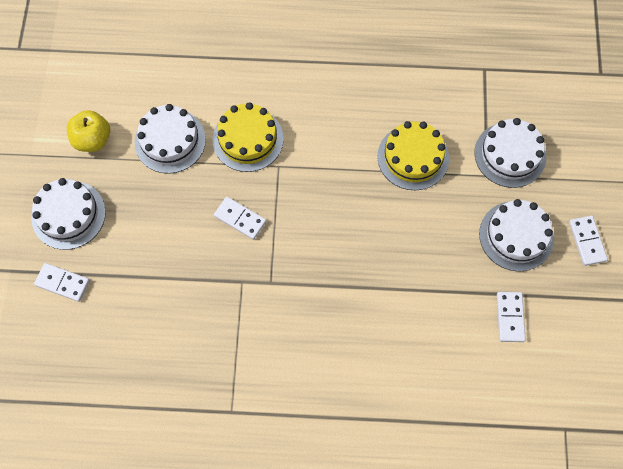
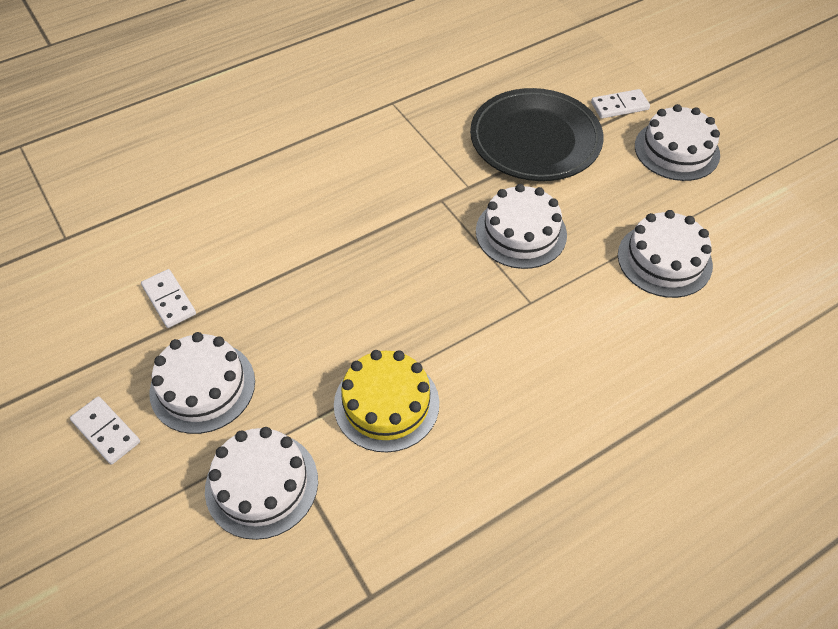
camera: 145 degrees right, 15 degrees down
yellow apple [67,110,110,152] -> none
yellow cake [212,102,284,172] -> none
white domino [214,197,266,240] -> white cake [476,184,567,269]
none -> black plate [470,88,604,181]

